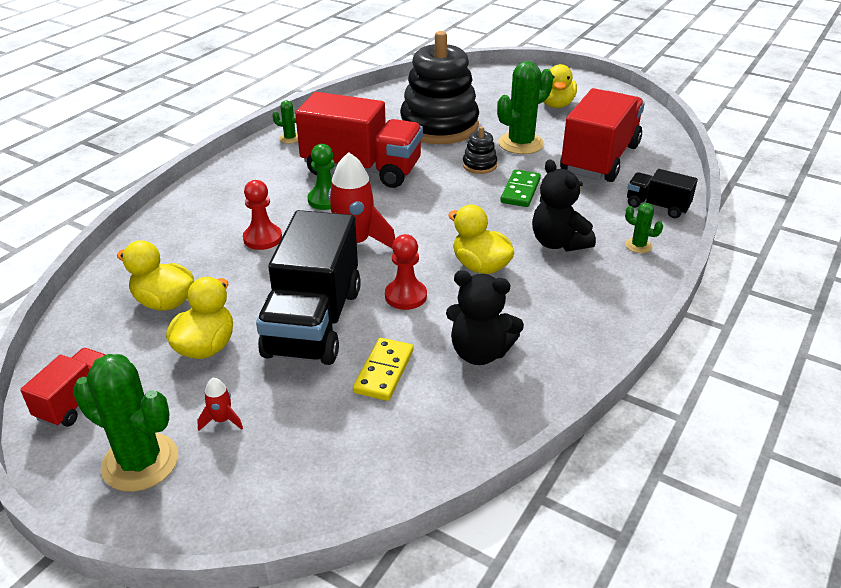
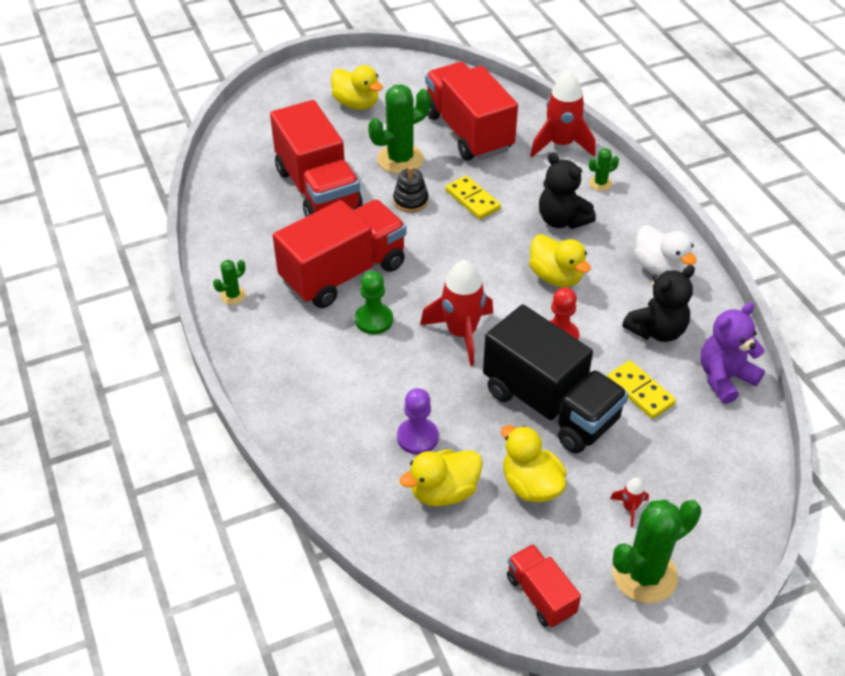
camera: 55 degrees left, 10 degrees up
red pawn [243,180,282,250] -> none
black stacking toy [400,31,479,144] -> red truck [270,100,363,217]
yellow duck [448,205,514,274] -> yellow duck turned 120 degrees counterclockwise [529,234,591,287]
green cactus [497,61,553,154] -> green cactus turned 60 degrees clockwise [368,84,431,174]
green domino [500,169,541,207] -> yellow domino [446,176,501,219]
black teddy bear [532,159,596,252] -> black teddy bear turned 45 degrees clockwise [539,152,596,229]
black truck [627,169,698,218] -> red rocket [530,72,595,157]
none -> purple pawn [397,388,439,455]
none -> white duck [634,225,697,276]
none -> purple teddy bear [700,302,765,404]

